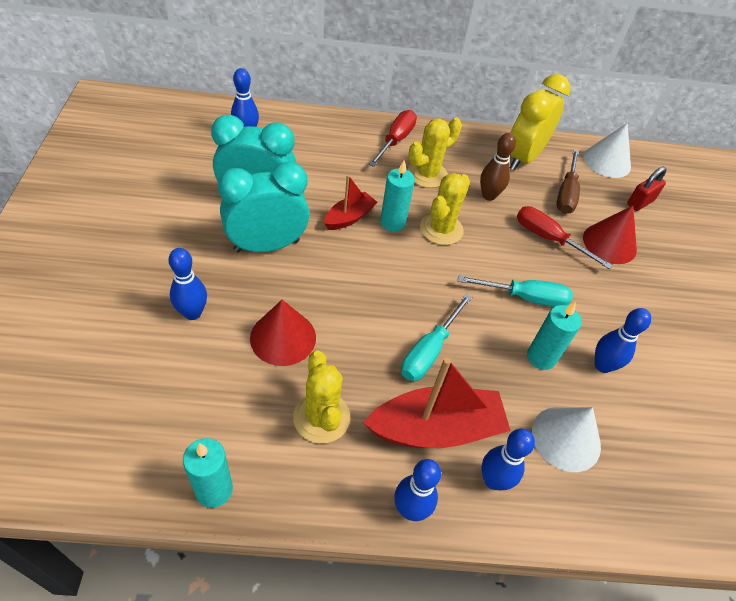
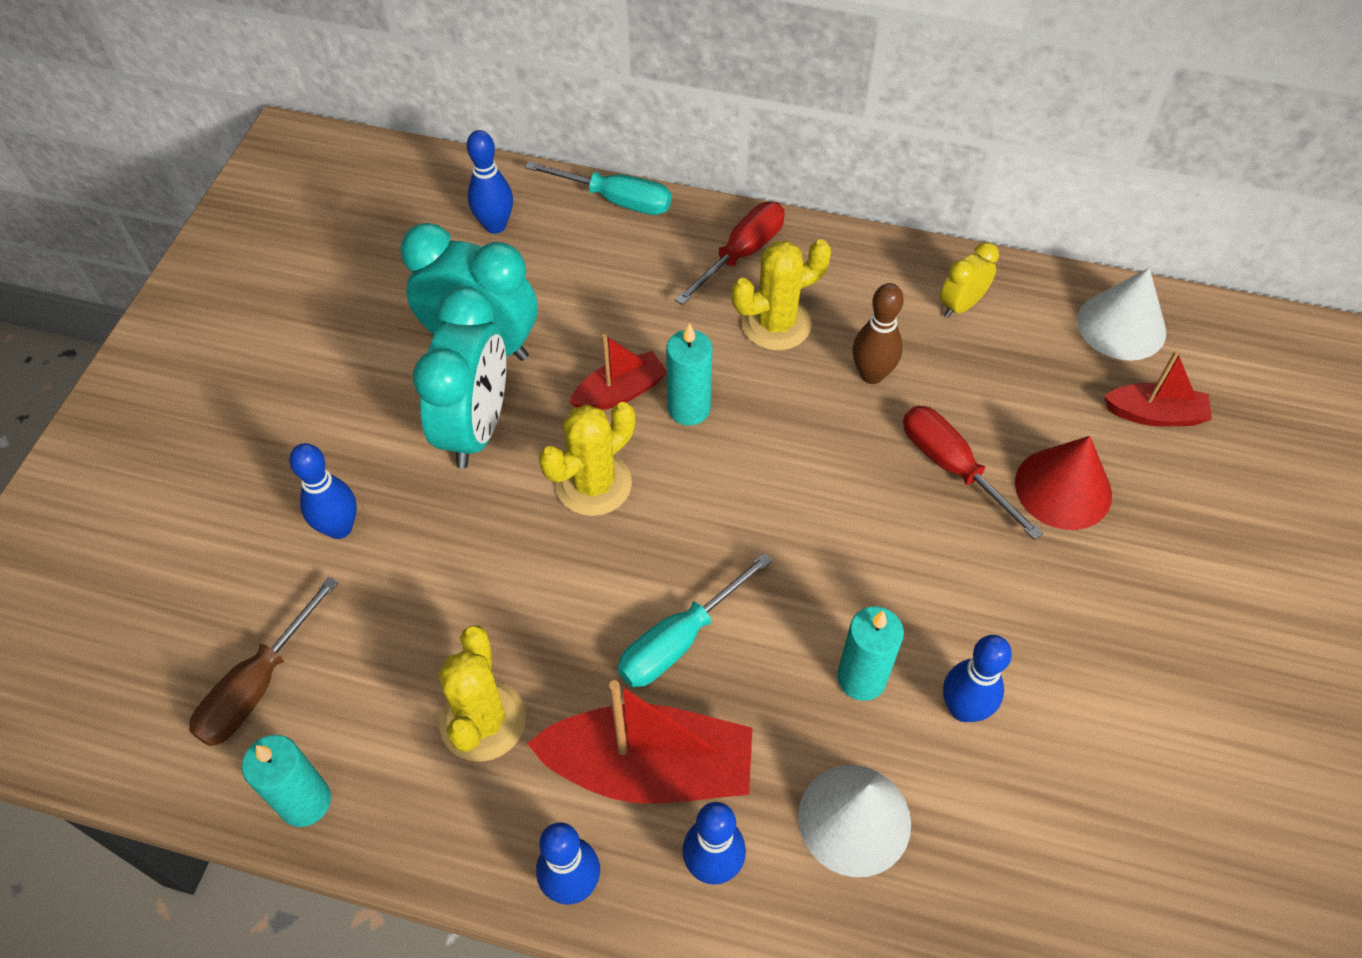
camera: 20 degrees right, 5 degrees up
turquoise clock [218,161,309,252] -> turquoise clock turned 105 degrees clockwise [413,287,506,469]
red cone [250,300,316,366] -> none
yellow cactus [420,173,470,245] -> yellow cactus moved to [539,402,635,516]
turquoise screwdriver [458,276,573,307] -> turquoise screwdriver moved to [525,161,672,215]
yellow clock [510,74,570,171] -> yellow clock [940,242,999,318], size x0.50
brown screwdriver [556,149,580,214] -> brown screwdriver moved to [189,577,338,746]
red padlock [627,167,667,211] -> red boat [1104,351,1212,426]

